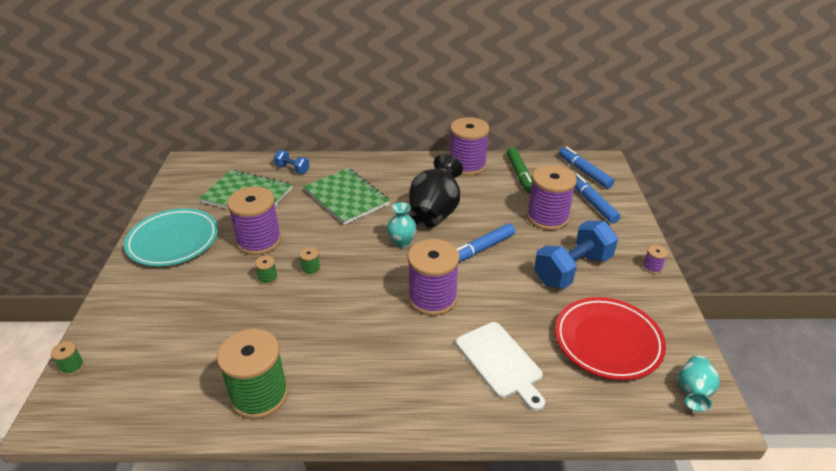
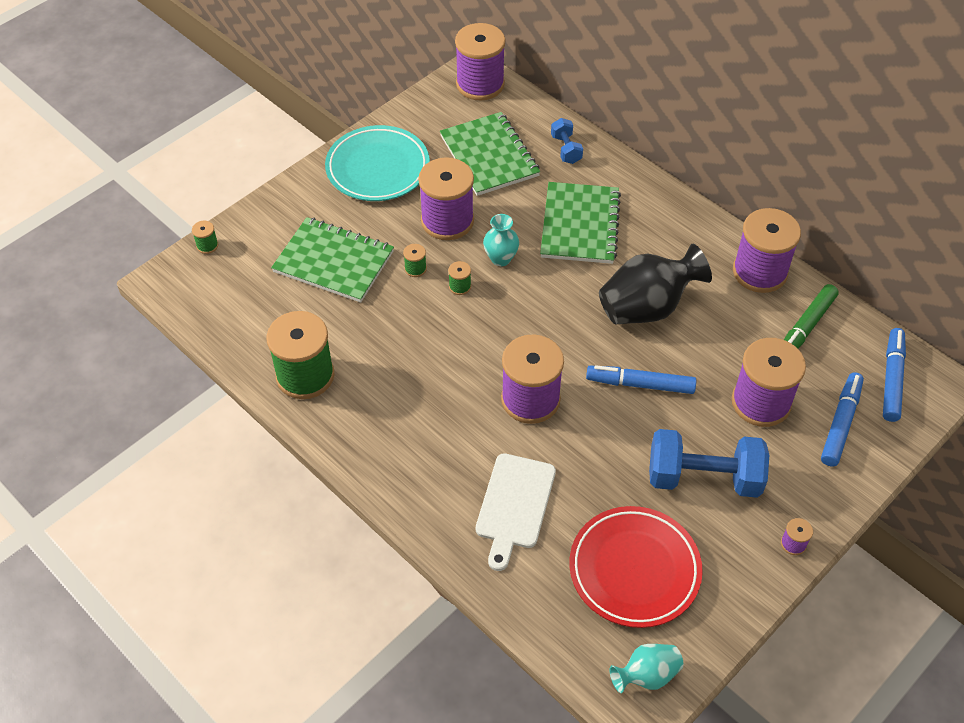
camera: 45 degrees right, 15 degrees up
turquoise vase [387,202,416,248] -> turquoise vase moved to [483,214,519,266]
none -> green notebook [271,217,394,303]
none -> purple spool [455,23,505,100]

